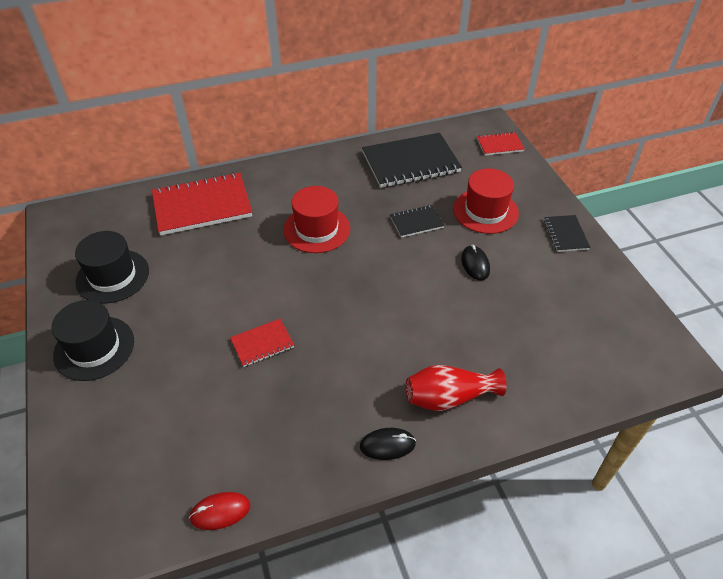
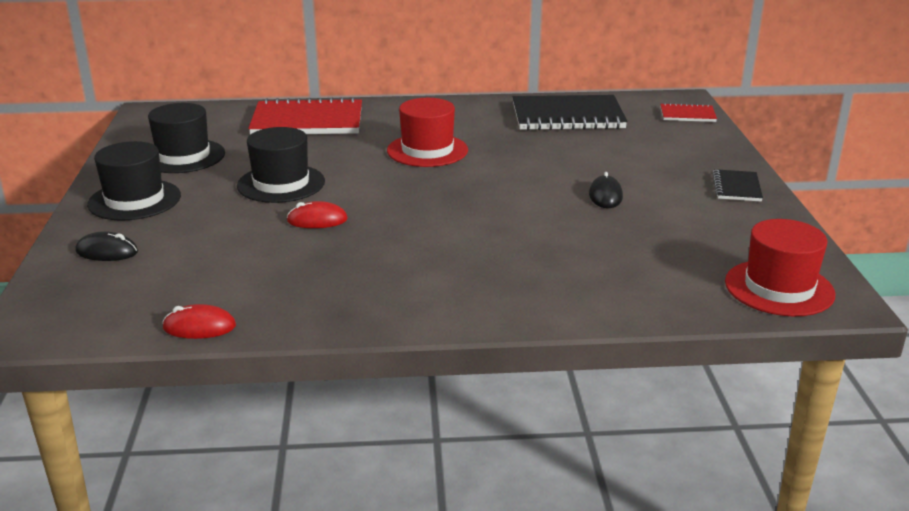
camera: 15 degrees right, 20 degrees down
red notebook [230,319,294,367] -> red mouse [286,201,348,228]
black mouse [360,428,416,460] -> black mouse moved to [75,231,138,261]
black notebook [390,205,445,238] -> none
red vase [406,365,507,411] -> none
red hat [453,168,519,234] -> red hat moved to [725,219,835,316]
none -> black hat [237,127,325,203]

